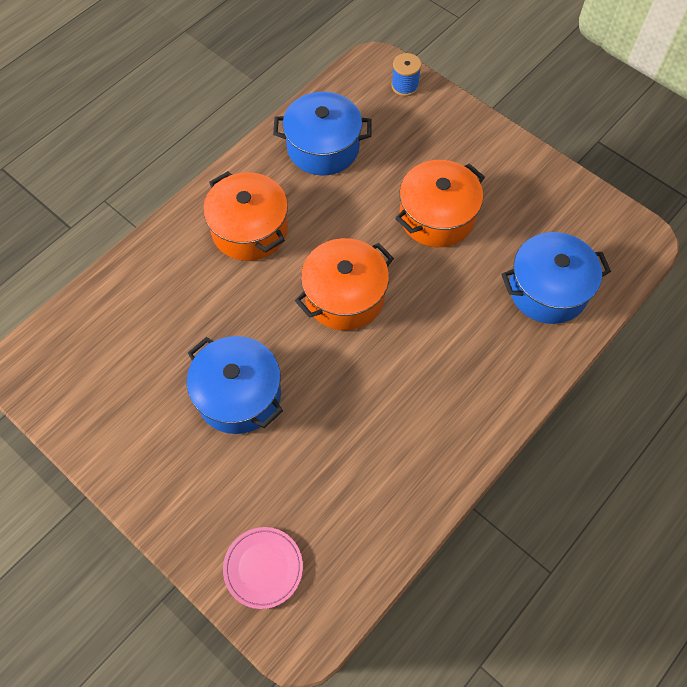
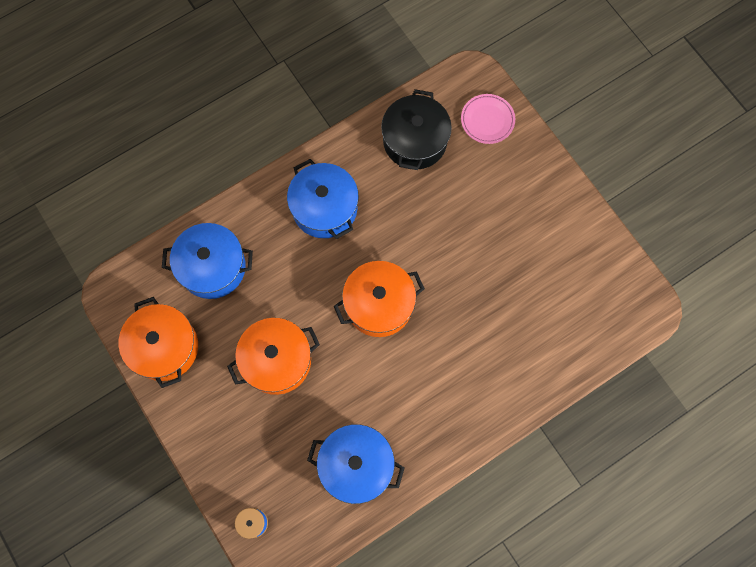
camera: 165 degrees left, 10 degrees up
blue pot [187,336,283,434] -> blue pot moved to [287,159,359,239]
orange pot [203,171,288,261] -> orange pot moved to [119,297,198,388]
none -> black pot [381,89,452,170]

